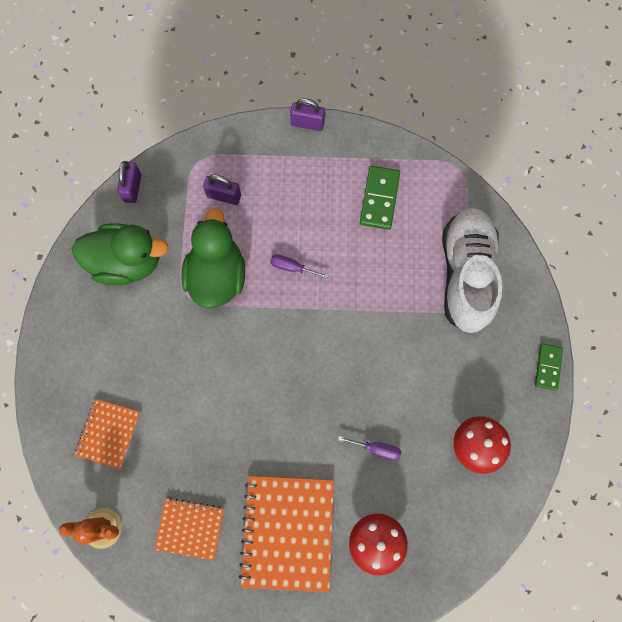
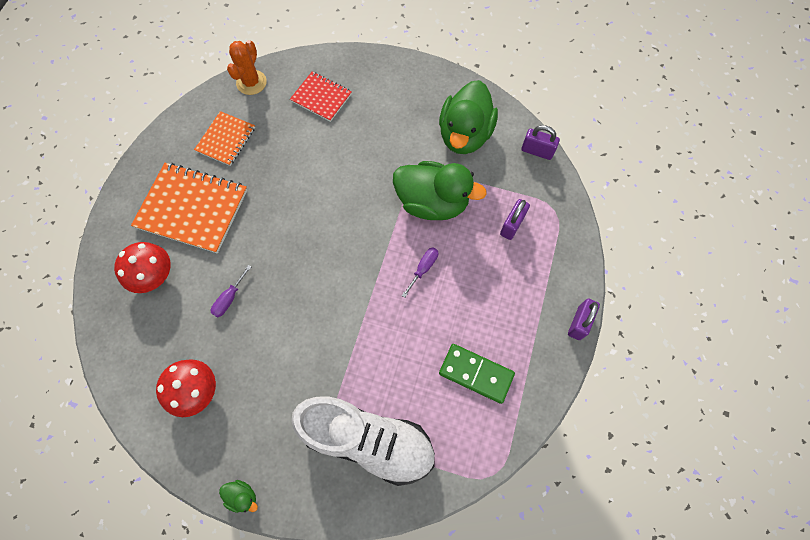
camera: 105 degrees right, 5 degrees down
orange notebook [74,399,140,469] -> red notebook [290,72,352,122]
green domino [535,343,563,391] -> green duck [219,480,258,513]

